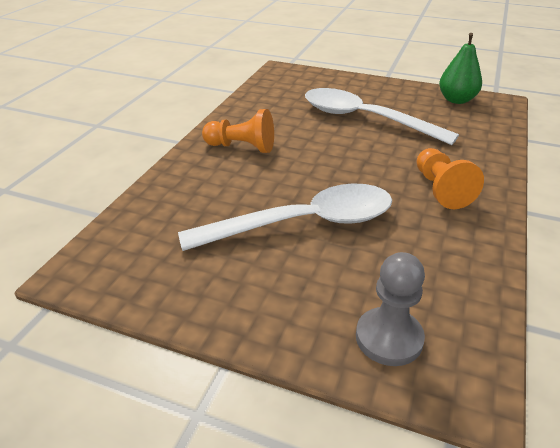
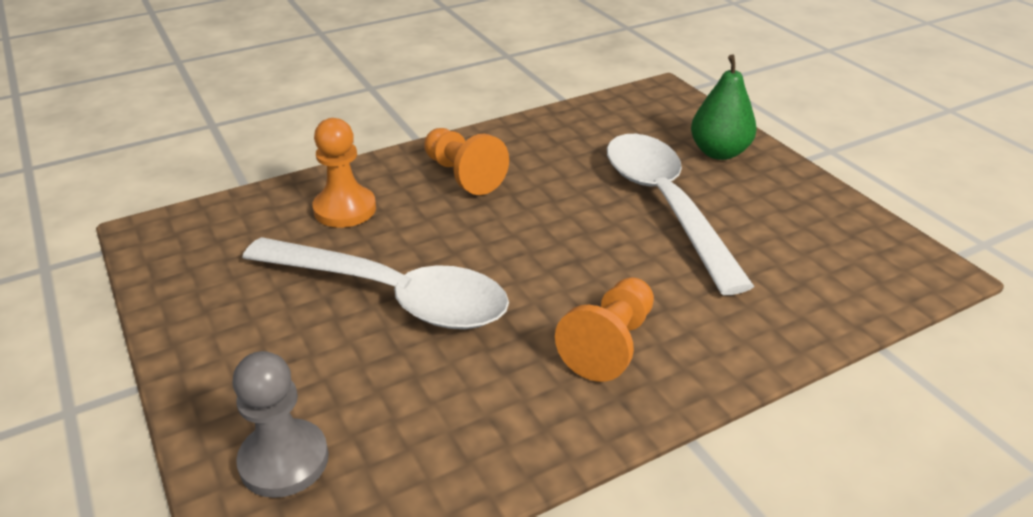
camera: 40 degrees right, 0 degrees up
green pear [439,33,482,104] -> green pear moved to [691,54,756,160]
none -> orange pawn [312,118,376,228]

